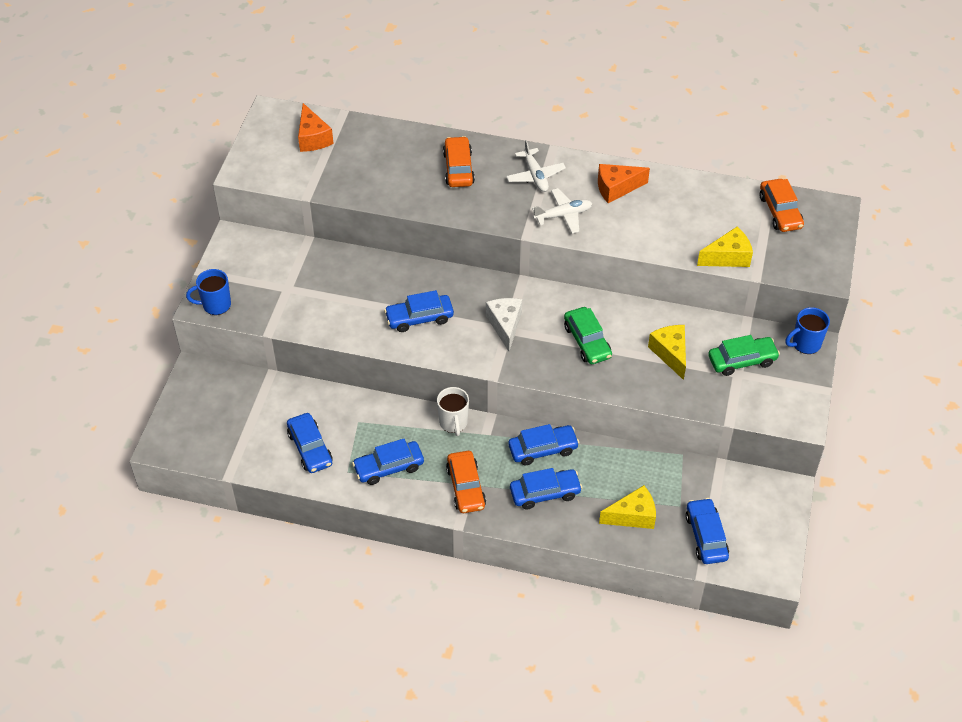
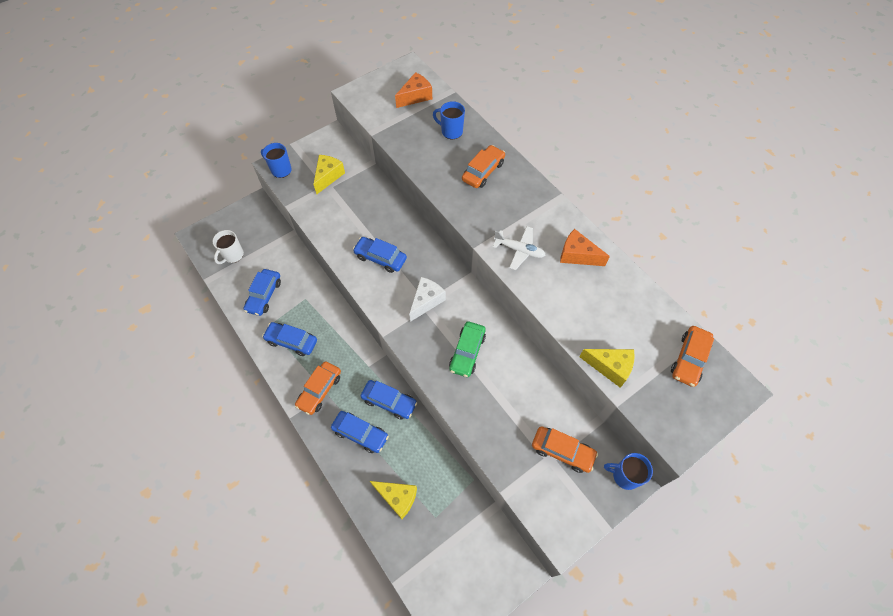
camera: 40 degrees right, 10 degrees up
orange cheese [298,103,334,152] -> orange cheese turned 150 degrees counterclockwise [395,72,432,108]
white mug [437,387,469,436] -> white mug moved to [213,230,244,264]
white plane [506,140,566,192] -> none
yellow cheese [648,325,686,380] -> yellow cheese moved to [313,155,345,194]
blue car [685,498,729,564] -> none
green car [708,335,780,376] -> orange car [532,426,598,473]
none -> blue mug [433,101,465,139]

